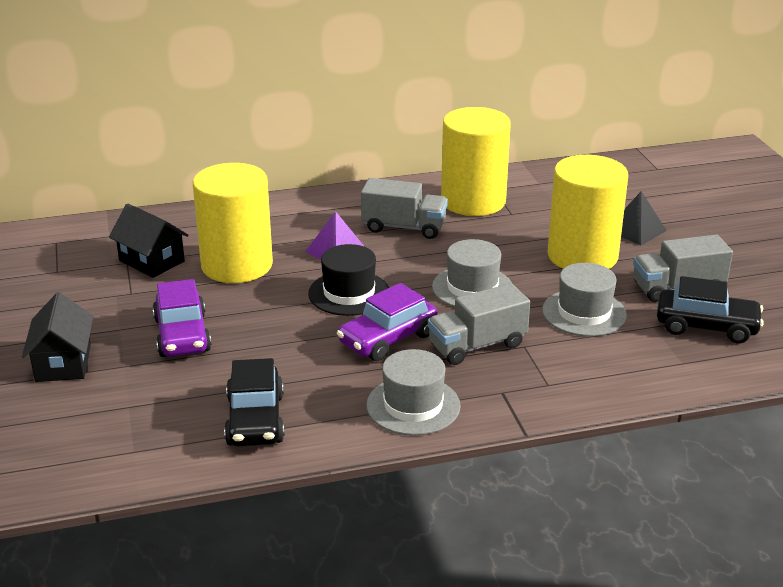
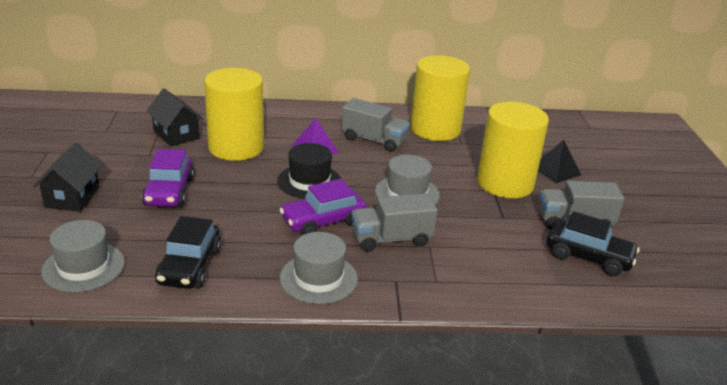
camera: 10 degrees right, 0 degrees up
grey hat [542,263,627,337] -> grey hat moved to [41,220,125,293]

